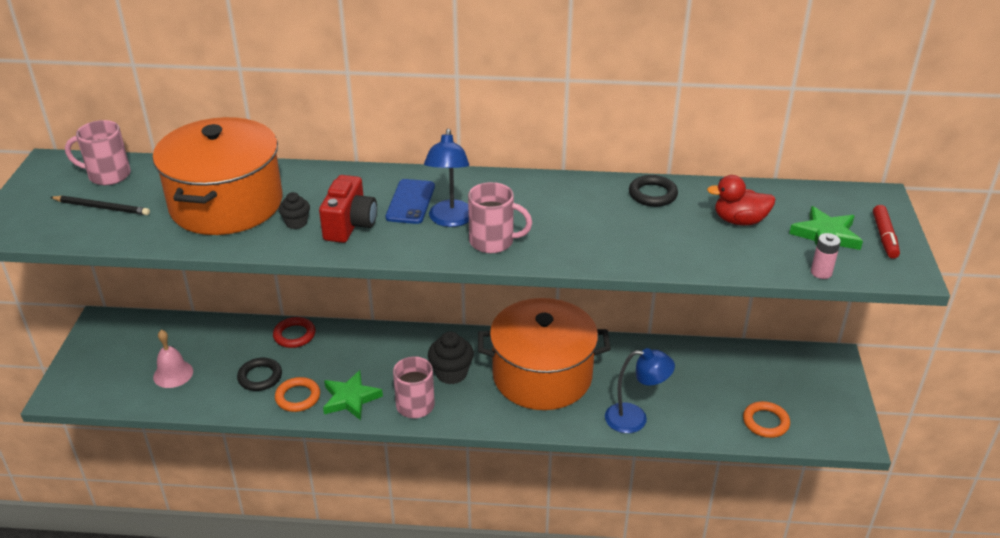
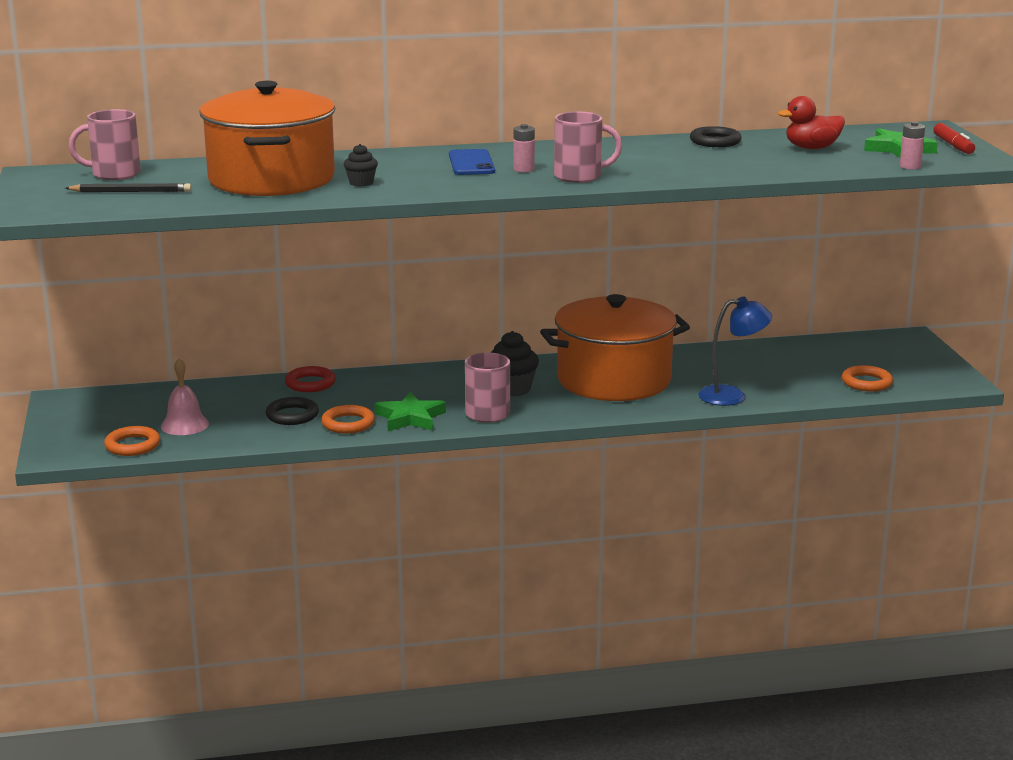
camera: 15 degrees left, 15 degrees down
red camera [319,175,377,243] -> none
blue lamp [424,129,469,227] -> pink battery [513,124,535,172]
none -> orange ring [104,426,160,456]

